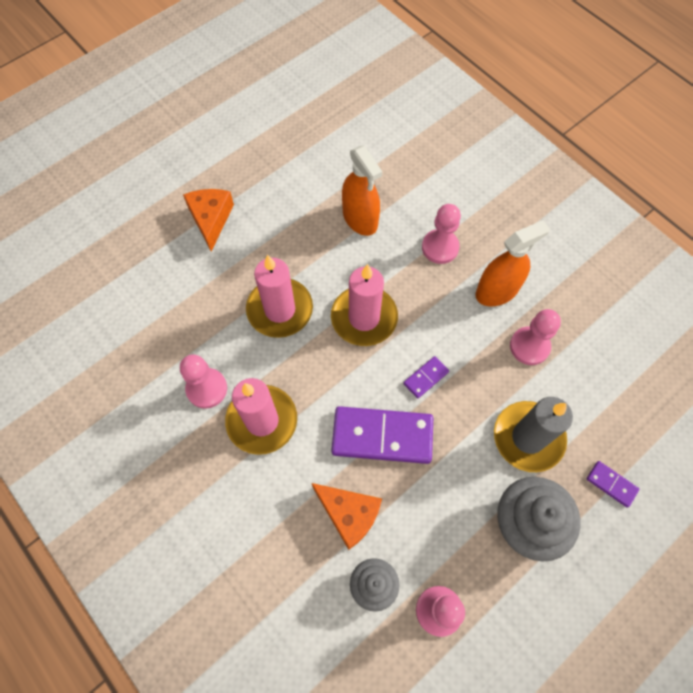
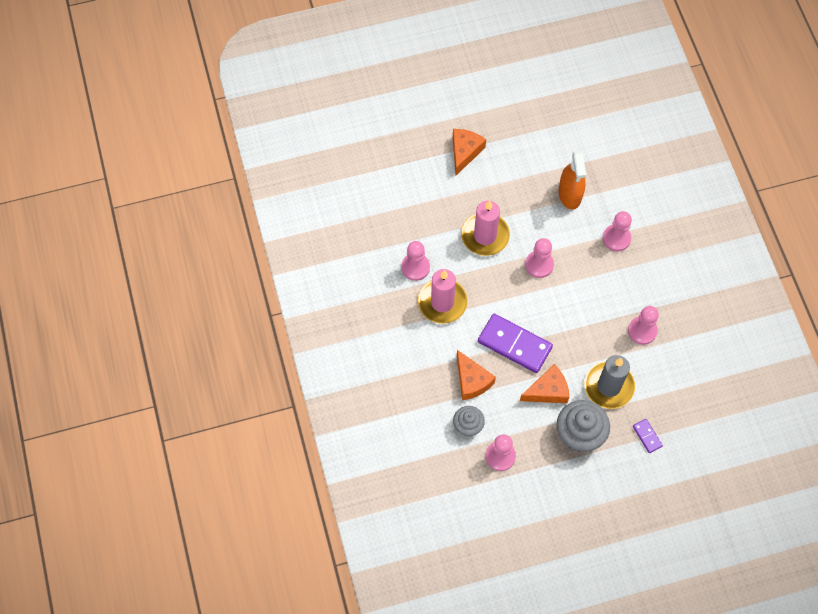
camera: 25 degrees right, 0 degrees up
pink candle [331,264,398,346] -> pink pawn [525,238,554,278]
purple domino [403,356,449,398] -> none
orange spray bottle [475,220,550,307] -> none
none -> orange cheese [520,364,569,403]

